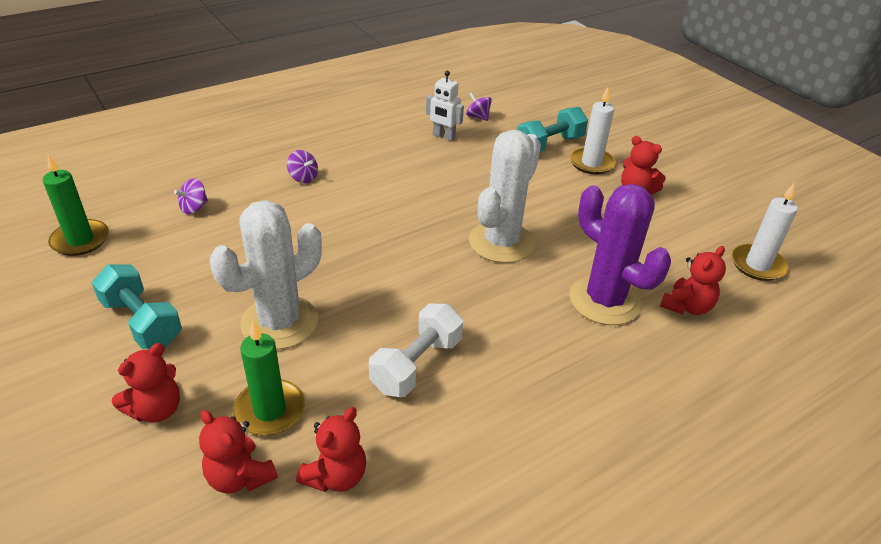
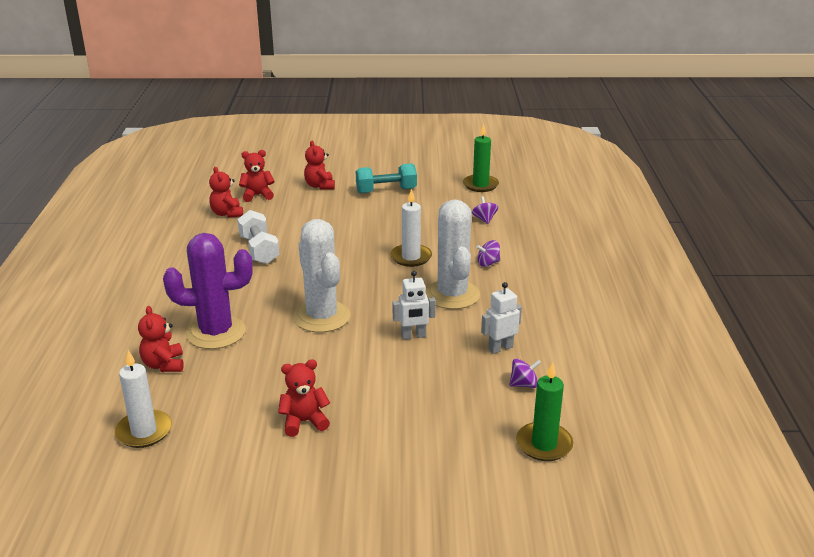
camera: 125 degrees right, 10 degrees down
white cactus [210,200,322,349] -> white cactus moved to [425,200,480,309]
green candle [233,321,305,436] -> green candle moved to [516,362,573,461]
turquoise dumbbell [517,107,588,152] -> none
white candle [569,87,616,174] -> white candle moved to [390,189,432,267]
none -> white robot [393,271,436,340]

